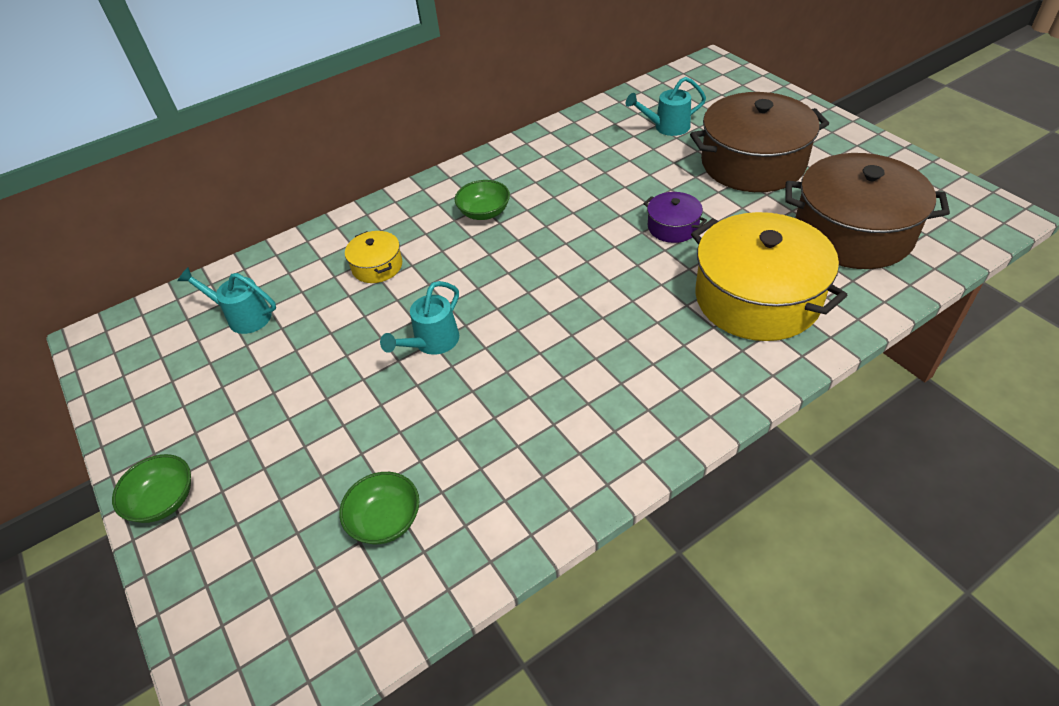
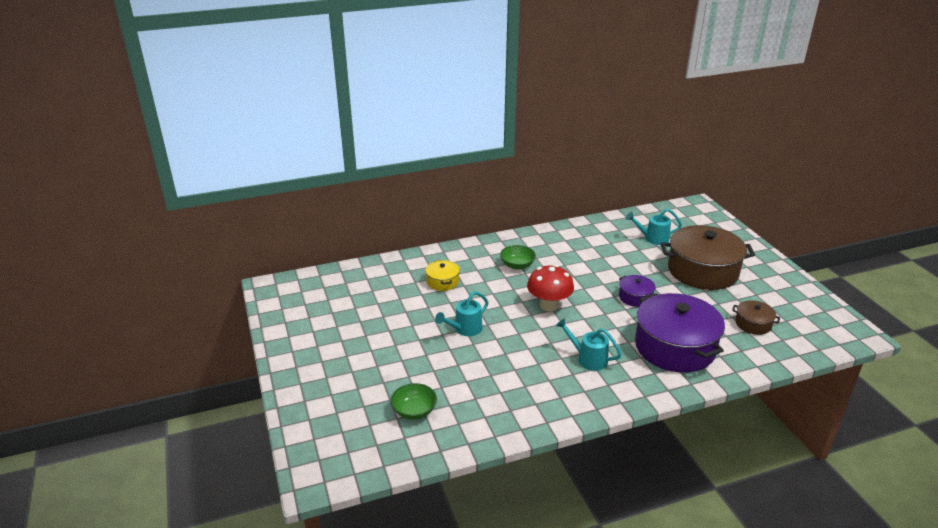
camera: 10 degrees right, 15 degrees down
green bowl [112,454,191,523] -> none
turquoise watering can [178,267,276,334] -> turquoise watering can moved to [556,318,622,371]
yellow pot [691,212,848,341] -> purple pot [635,293,725,373]
brown pot [786,153,950,269] -> brown pot [732,300,780,335], size x0.46
none -> red mushroom [527,265,574,312]

